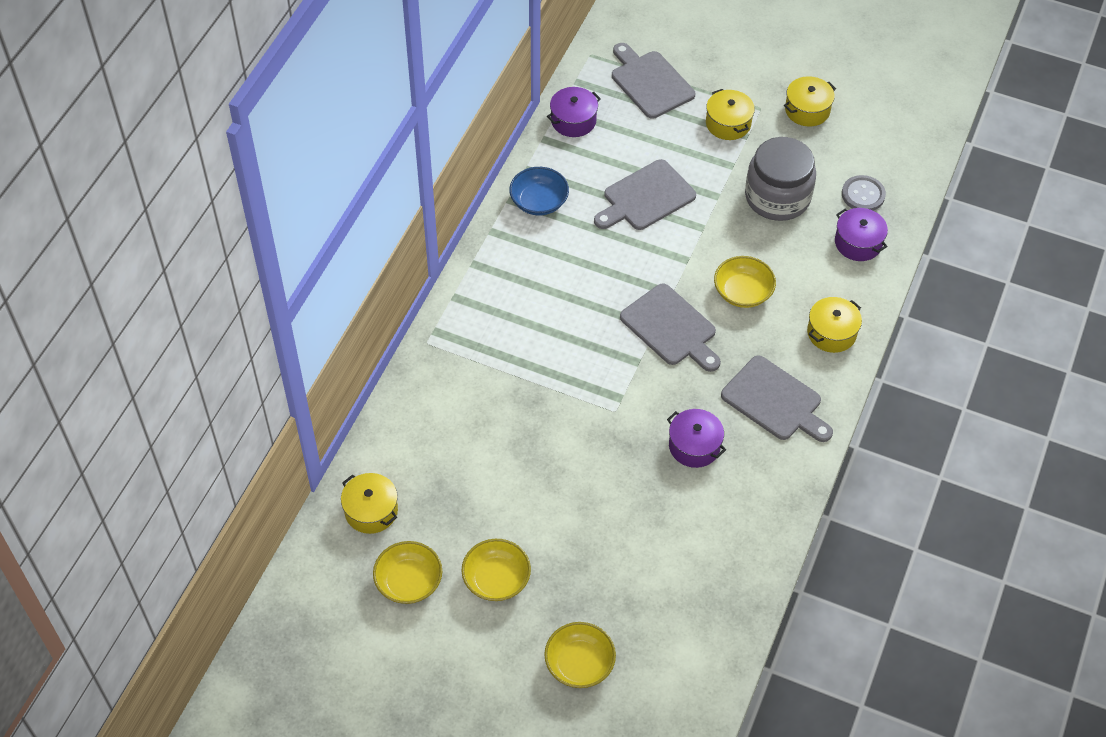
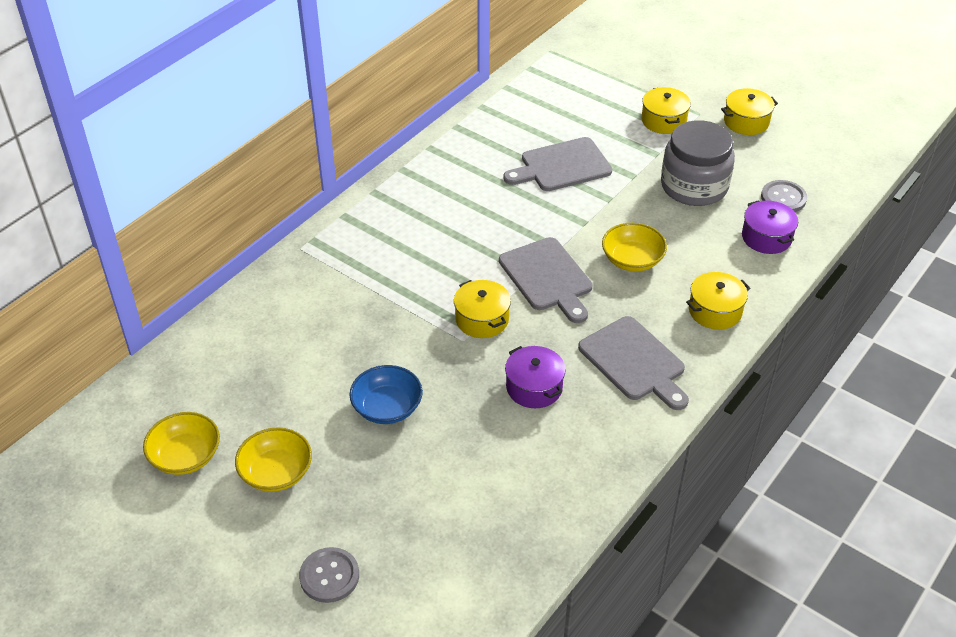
camera: 15 degrees right, 10 degrees down
yellow pot [341,473,398,534] -> yellow pot moved to [454,280,511,338]
blue bowl [509,167,569,215] -> blue bowl moved to [349,365,423,424]
yellow bowl [544,622,616,688] -> grey button [299,547,359,603]
purple pot [547,87,601,137] -> none
grey cutting board [612,43,695,119] -> none

